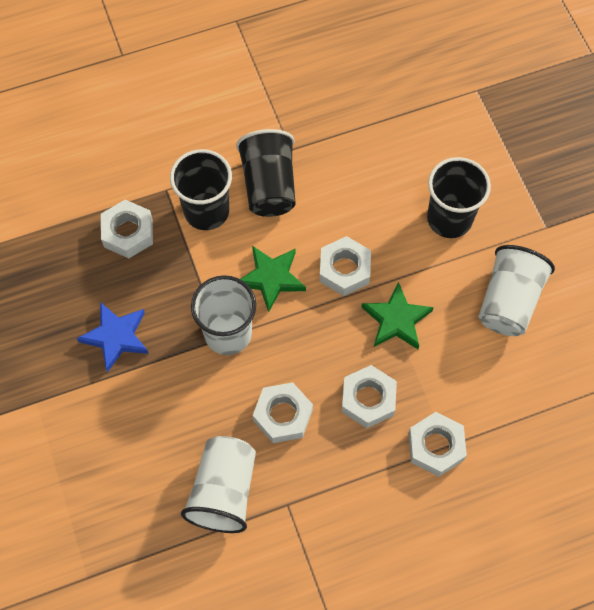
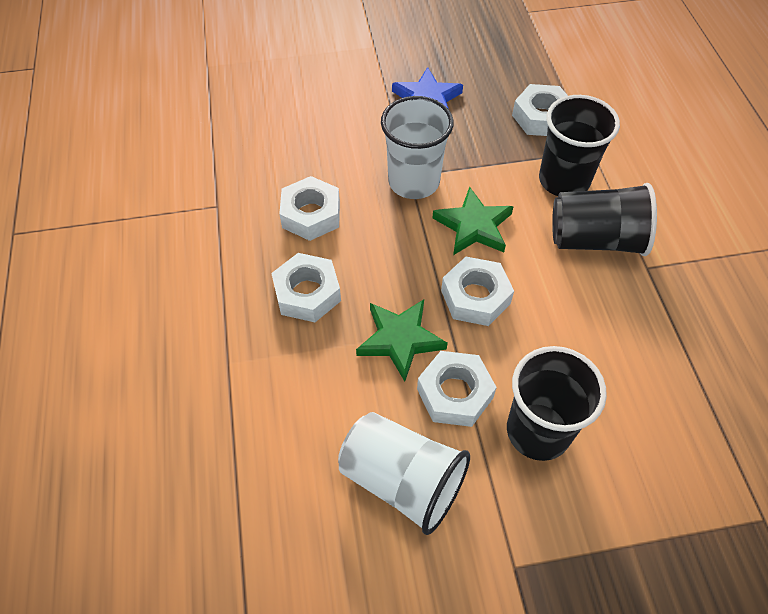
camera: 100 degrees right, 10 degrees down
white cup [181,436,256,533] -> none
white nut [408,412,467,477] -> white nut moved to [417,351,497,427]

